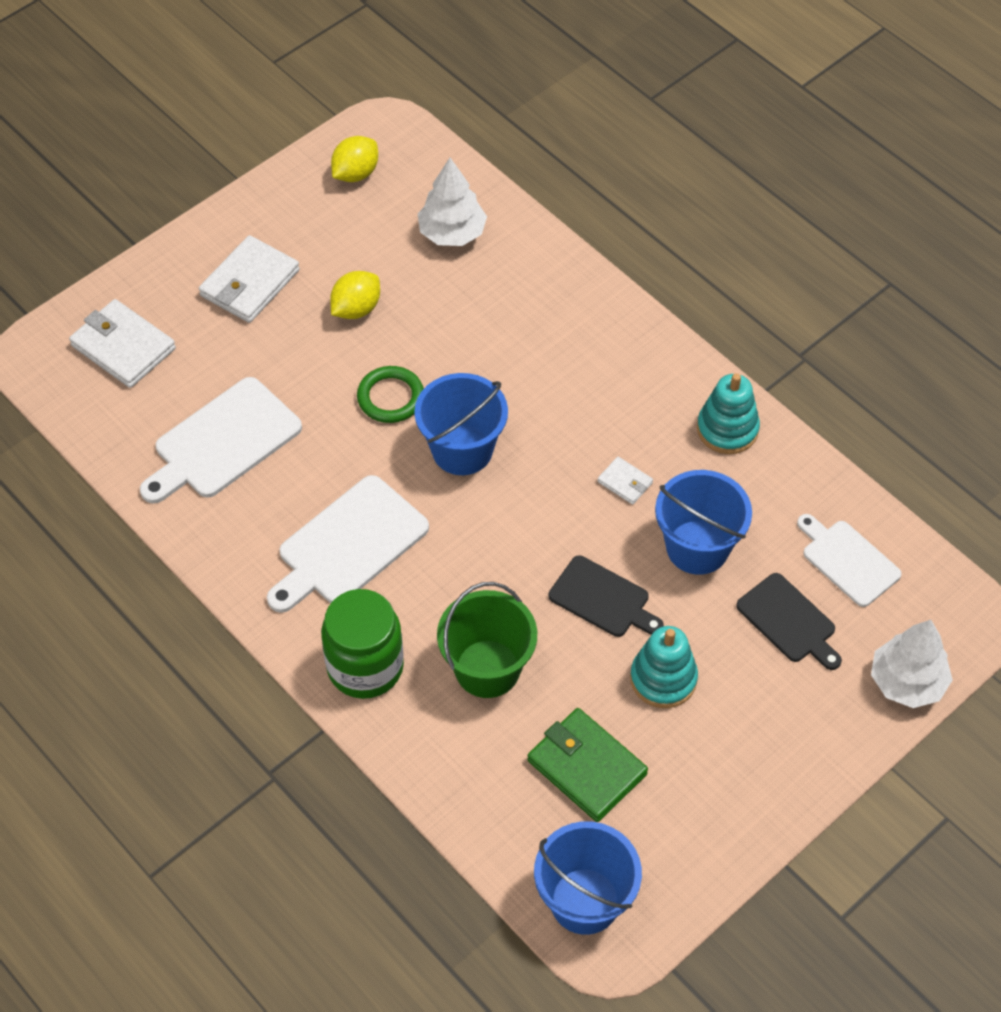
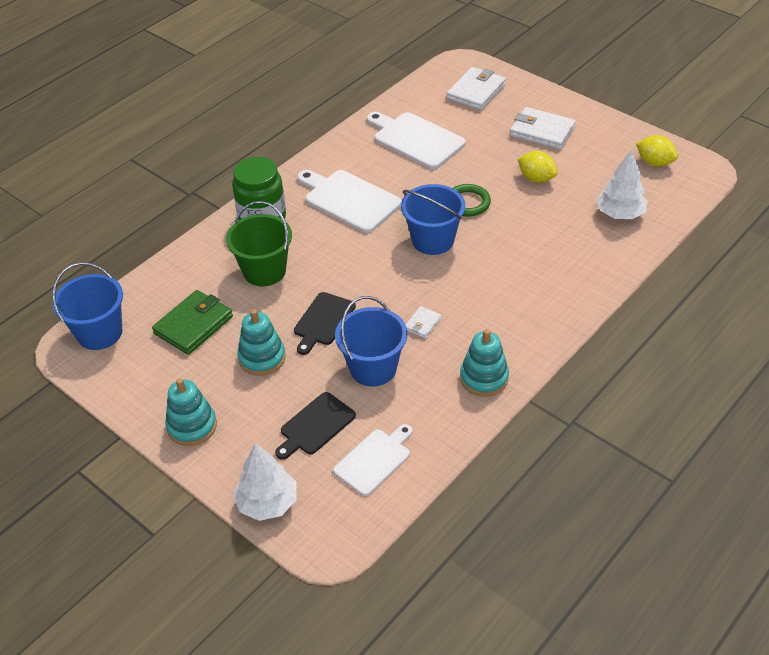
camera: 85 degrees right, 10 degrees down
none -> turquoise stacking toy [165,378,217,446]

